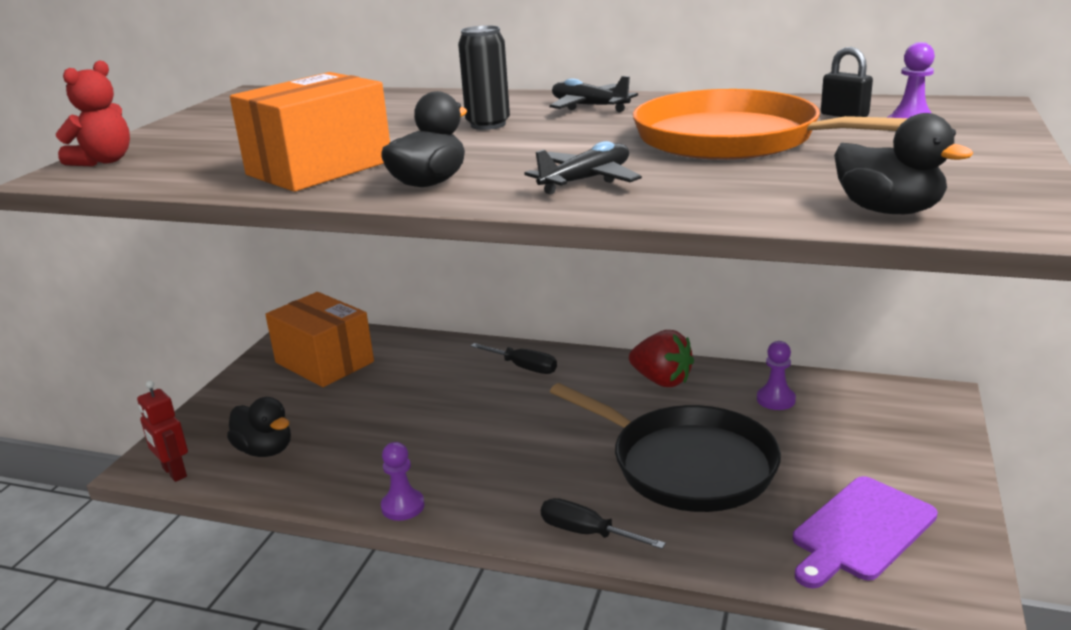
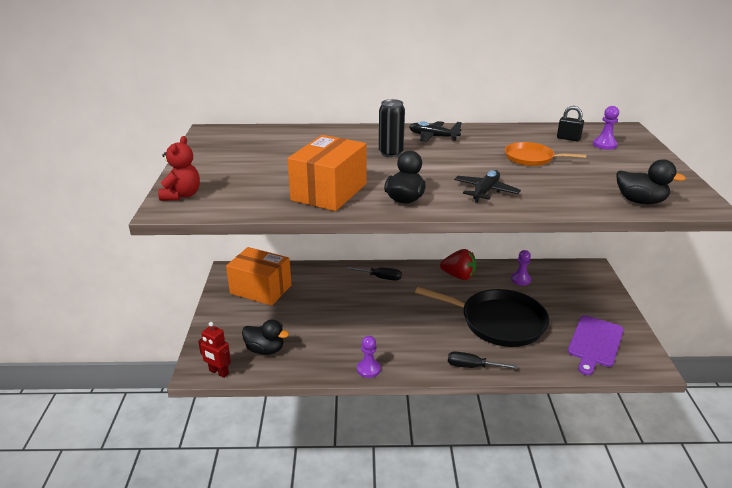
camera: 20 degrees left, 5 degrees up
orange pan [633,89,908,160] -> orange pan [505,142,586,166], size x0.52

